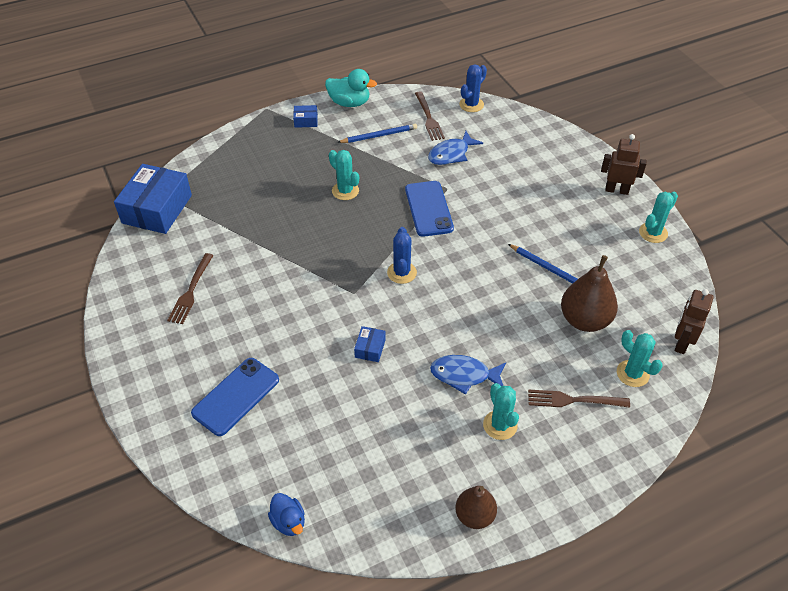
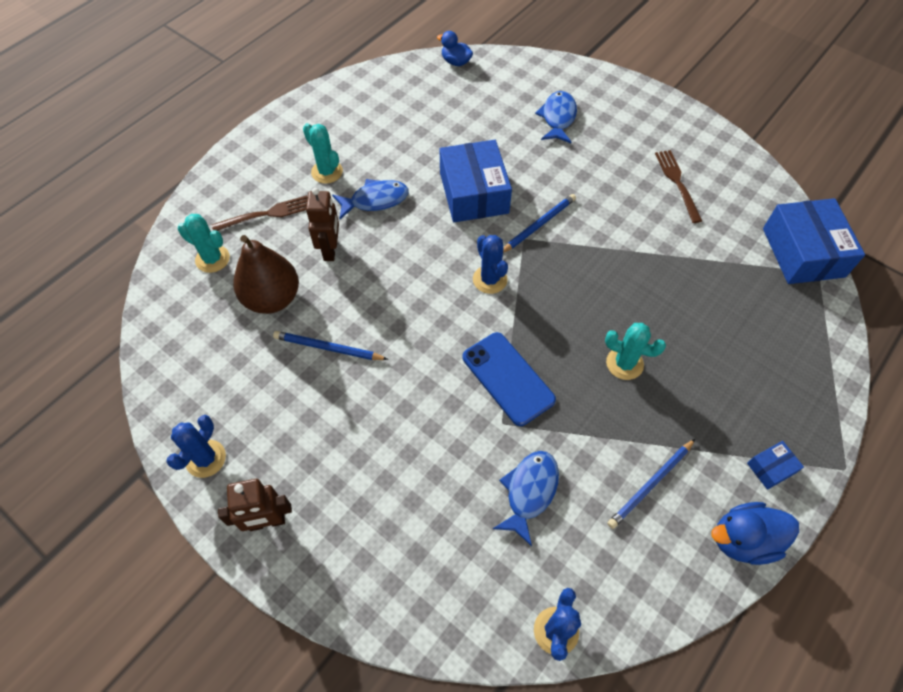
camera: 155 degrees right, 10 degrees up
blue phone [191,358,279,436] -> blue fish [535,91,577,143]
turquoise duck [325,69,377,107] -> blue duck [711,502,799,565]
blue box [354,326,386,362] -> blue box [439,140,512,222], size x2.29
brown fork [415,91,445,141] -> none
brown pear [455,486,497,529] -> none
turquoise cactus [639,192,678,243] -> blue cactus [166,415,226,478]
brown robot [675,289,714,354] -> brown robot moved to [306,188,339,261]
none -> blue pencil [503,194,576,253]

